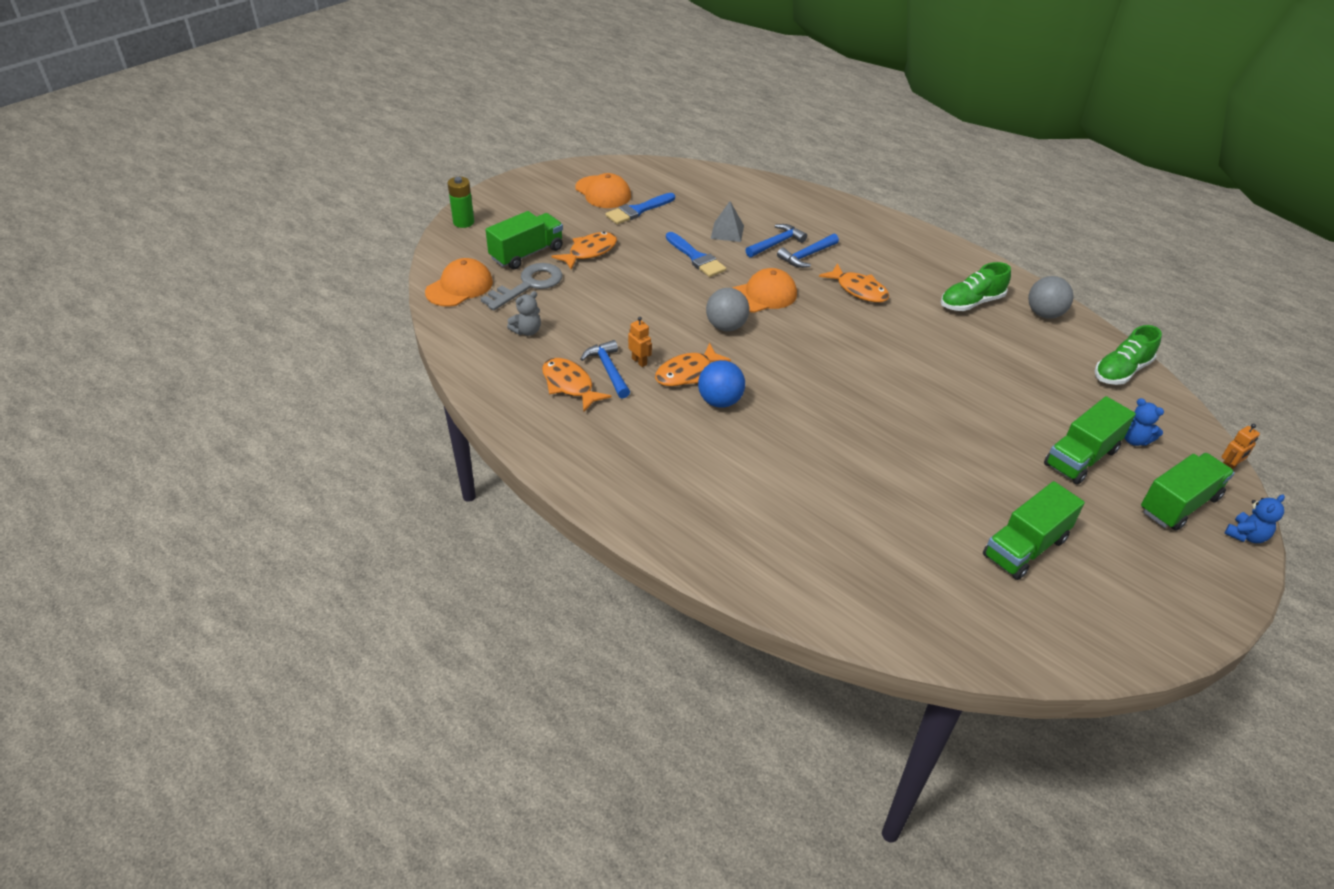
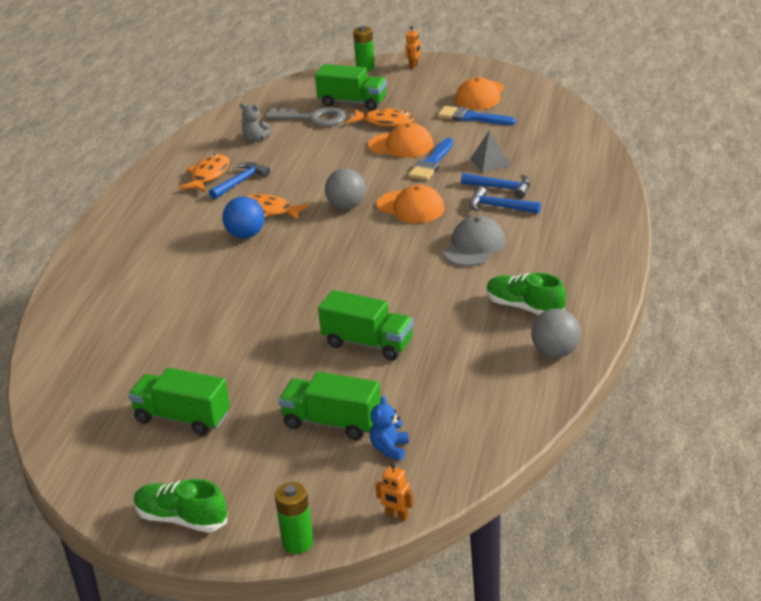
camera: 65 degrees right, 10 degrees down
orange cap [425,258,493,307] -> orange cap moved to [368,123,433,158]
orange robot [628,317,652,367] -> orange robot moved to [405,26,421,69]
orange fish [819,263,889,303] -> grey cap [443,216,505,266]
green shoe [1095,325,1162,385] -> green shoe moved to [134,479,227,532]
green truck [1141,453,1235,531] -> green truck moved to [318,290,414,361]
blue teddy bear [1224,494,1285,543] -> green battery [275,482,314,554]

